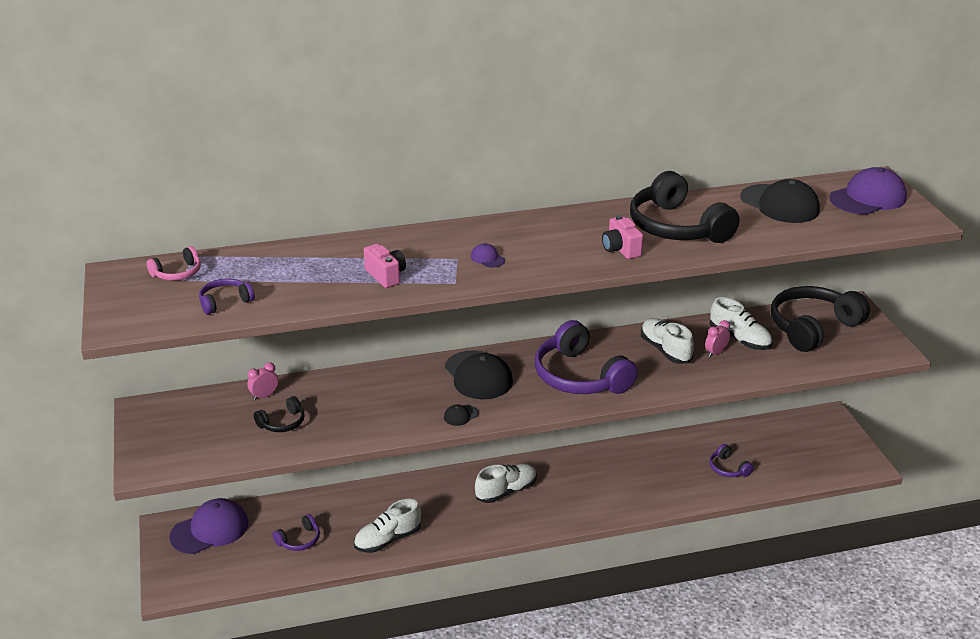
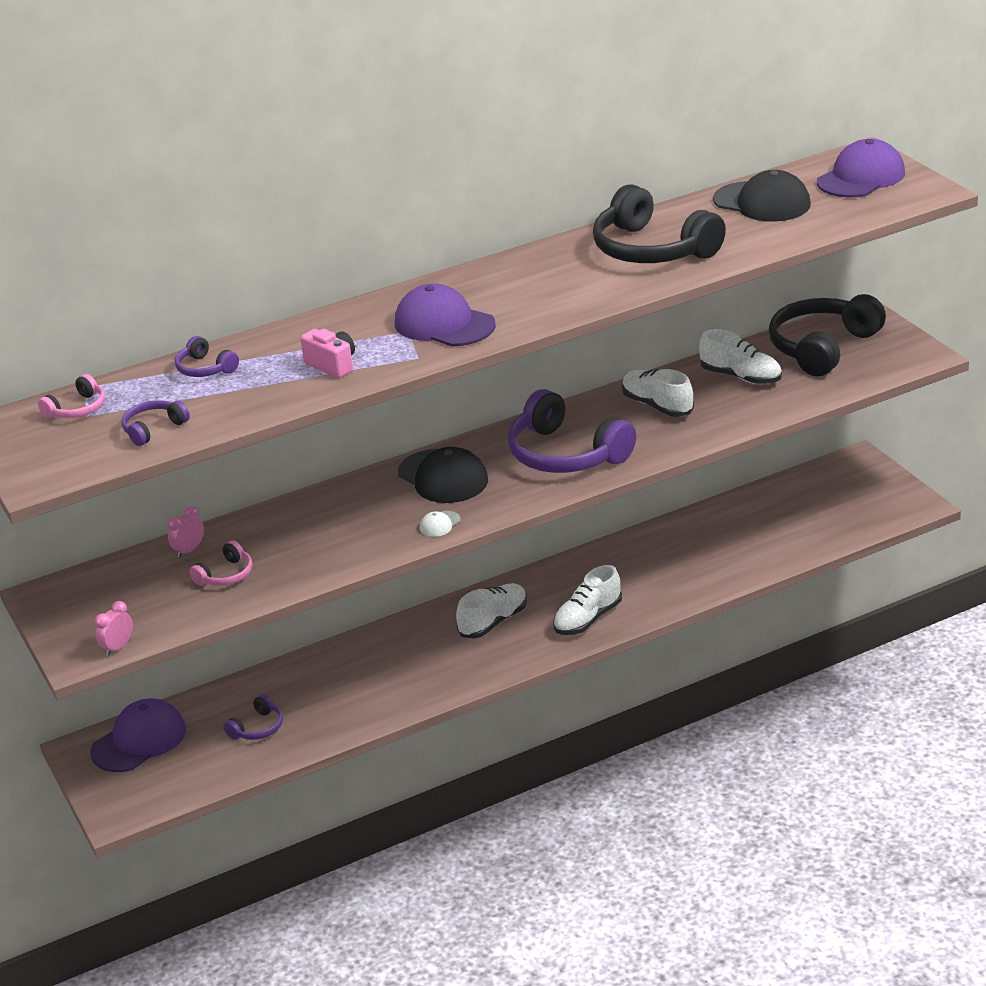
camera: 10 degrees left, 0 degrees up
black headphones [254,396,305,432] -> pink headphones [189,541,252,586]
white shoe [354,499,421,553] -> white shoe moved to [553,565,622,635]
black cap [444,405,479,426] -> white cap [420,511,461,537]
purple cap [471,243,505,268] -> purple cap [395,283,496,346], size x2.31
pink camera [602,215,643,259] -> none
pink clock [705,320,730,357] -> pink clock moved to [95,601,133,656]
purple headphones [709,444,753,477] -> purple headphones moved to [175,336,239,377]

